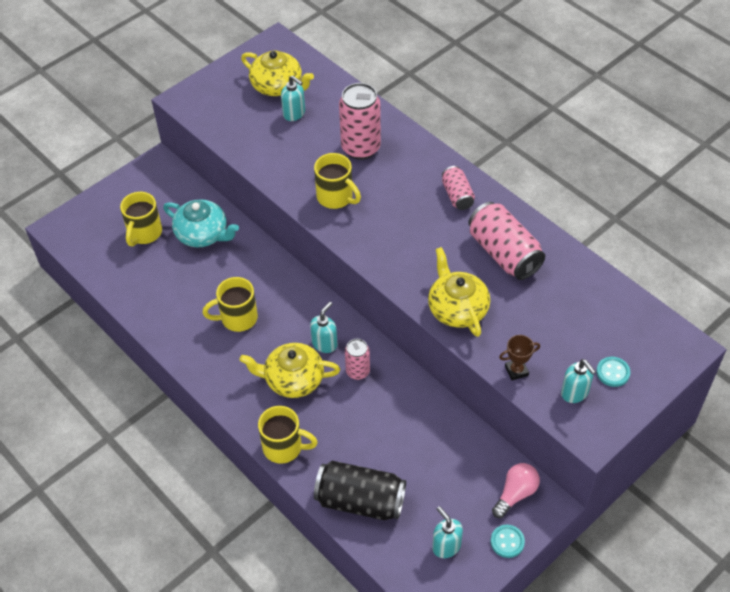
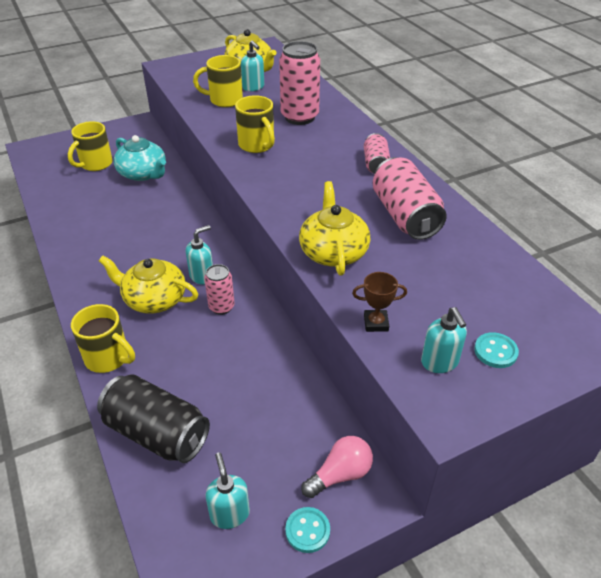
camera: 15 degrees right, 10 degrees down
yellow mug [202,277,258,332] -> yellow mug moved to [193,55,243,107]

